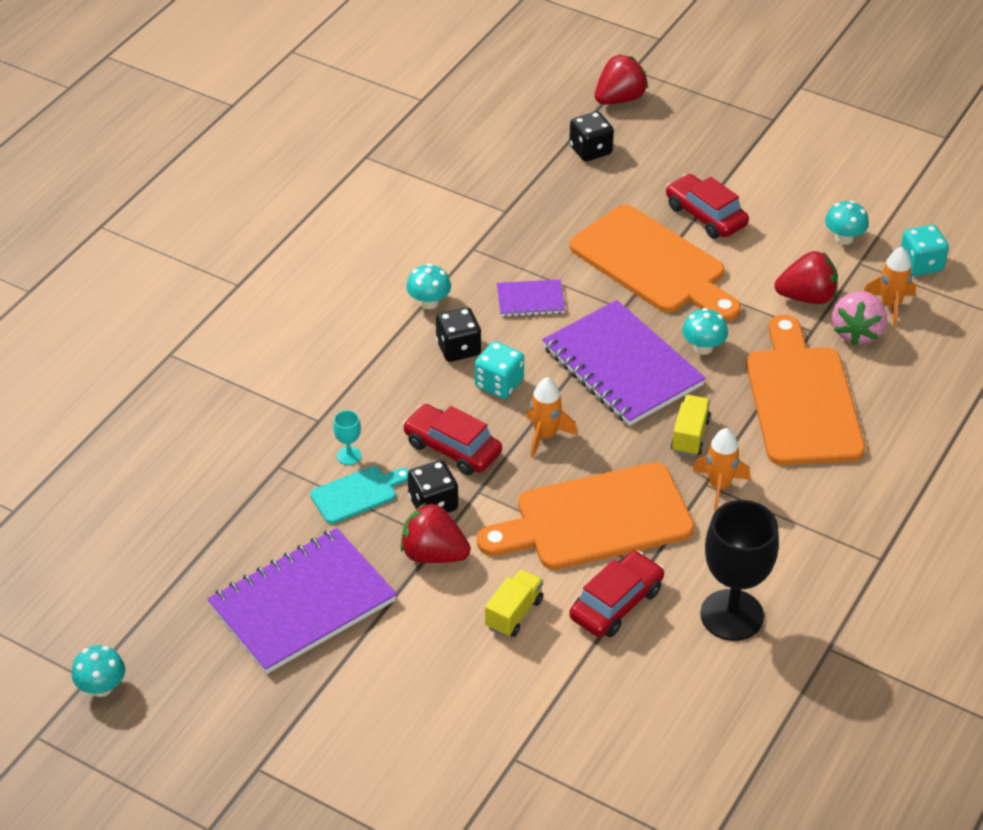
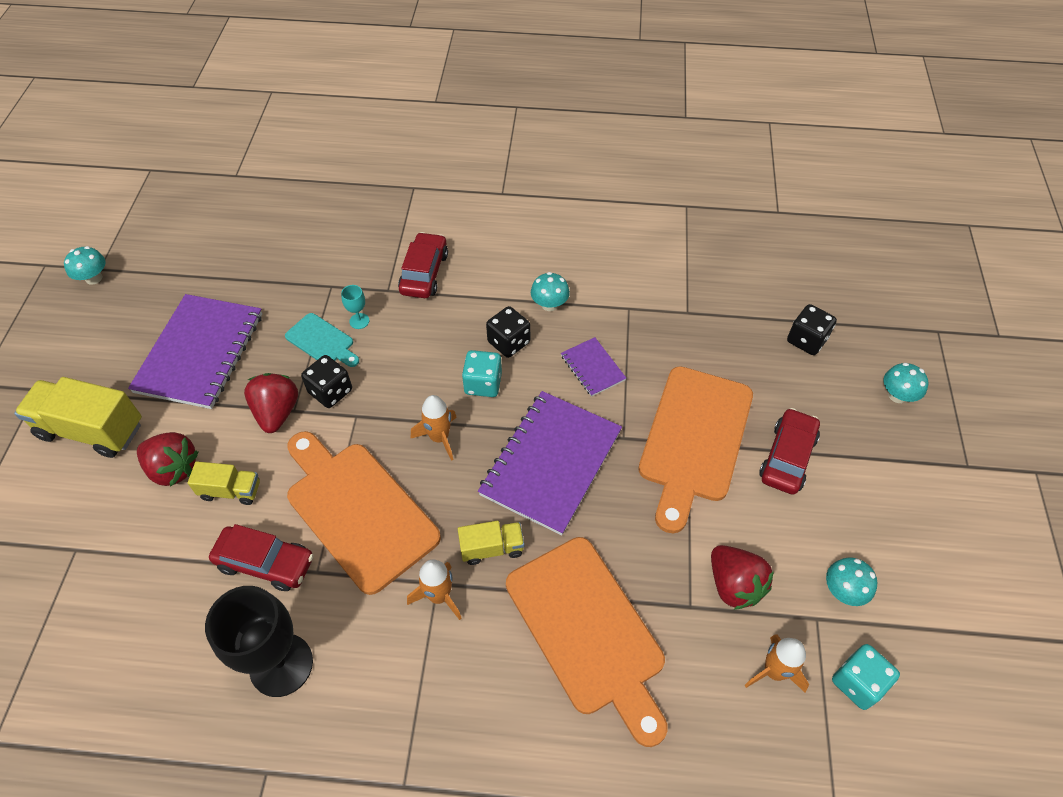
camera: 65 degrees right, 10 degrees up
purple notebook [207,528,397,674] -> purple notebook turned 75 degrees clockwise [128,294,262,409]
red car [403,404,502,475] -> red car moved to [398,232,448,298]
red strawberry [595,55,648,104] -> red strawberry moved to [137,432,198,487]
turquoise mushroom [682,308,728,355] -> turquoise mushroom moved to [884,363,929,403]
orange cutting board [746,315,865,465] -> orange cutting board turned 90 degrees clockwise [506,537,668,747]
pink strawberry [832,291,887,346] -> none
none -> yellow truck [14,377,142,458]

